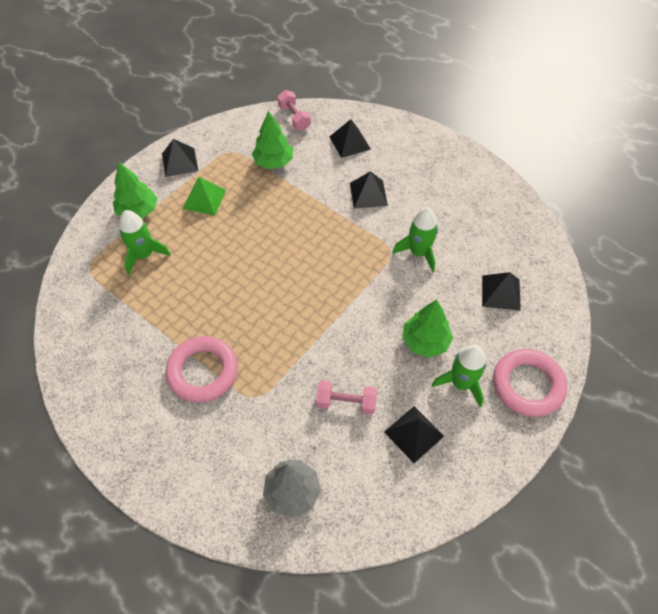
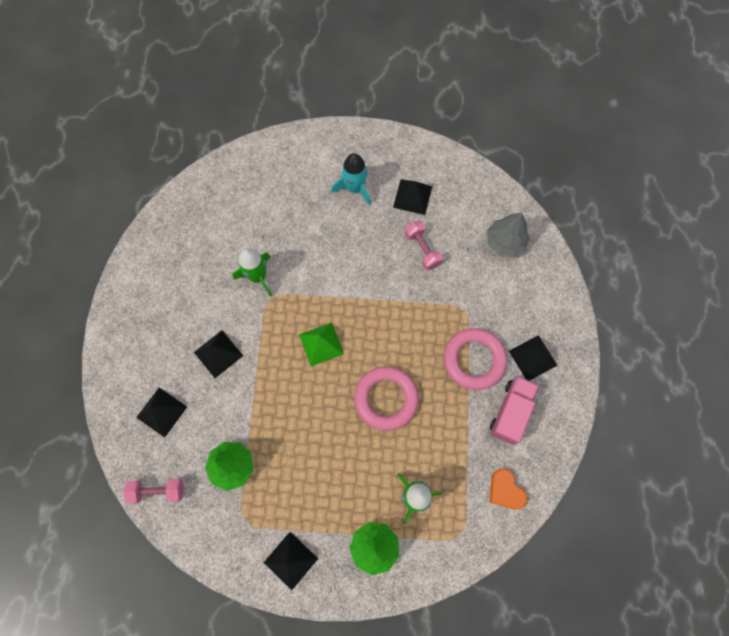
camera: 125 degrees left, 15 degrees up
green pyramid [183,177,226,215] -> green pyramid moved to [299,323,344,366]
pink dumbbell [277,90,311,130] -> pink dumbbell turned 60 degrees clockwise [123,479,184,503]
green tree [402,300,453,358] -> none
green rocket [432,344,486,407] -> turquoise rocket [331,153,371,206]
black pyramid [482,272,521,311] -> black pyramid moved to [509,335,558,381]
pink ring [493,349,567,417] -> pink ring moved to [354,366,419,431]
none -> pink truck [490,375,539,445]
none -> orange heart [490,469,527,510]

